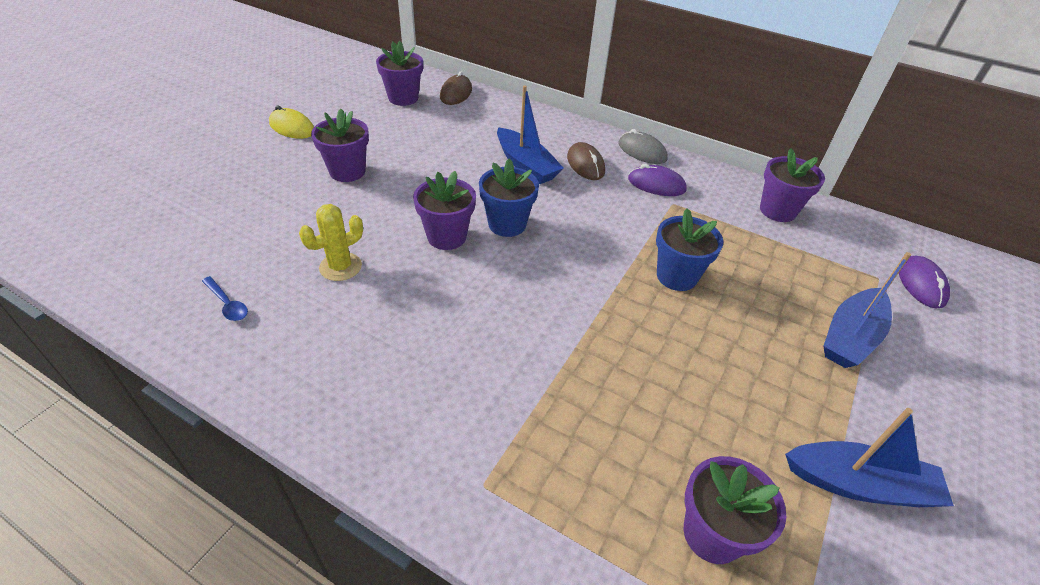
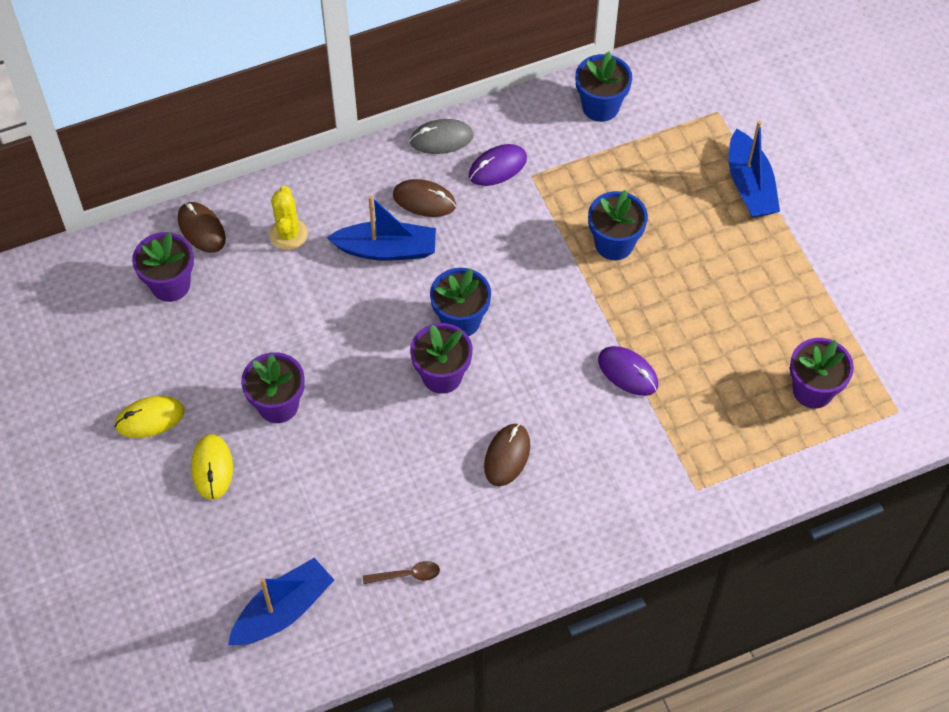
camera: 50 degrees left, 15 degrees up
blue spoon [202,276,248,321] -> brown spoon [363,561,440,584]
yellow cactus [299,204,363,281] -> yellow cactus moved to [269,186,308,250]
purple flower pot [760,148,825,222] -> blue flower pot [575,51,632,122]
blue boat [785,408,954,507] -> blue boat moved to [228,558,334,645]
purple mouse [899,256,950,308] -> purple mouse moved to [598,346,658,396]
none -> yellow mouse [191,434,233,500]
none -> brown mouse [484,424,530,486]

